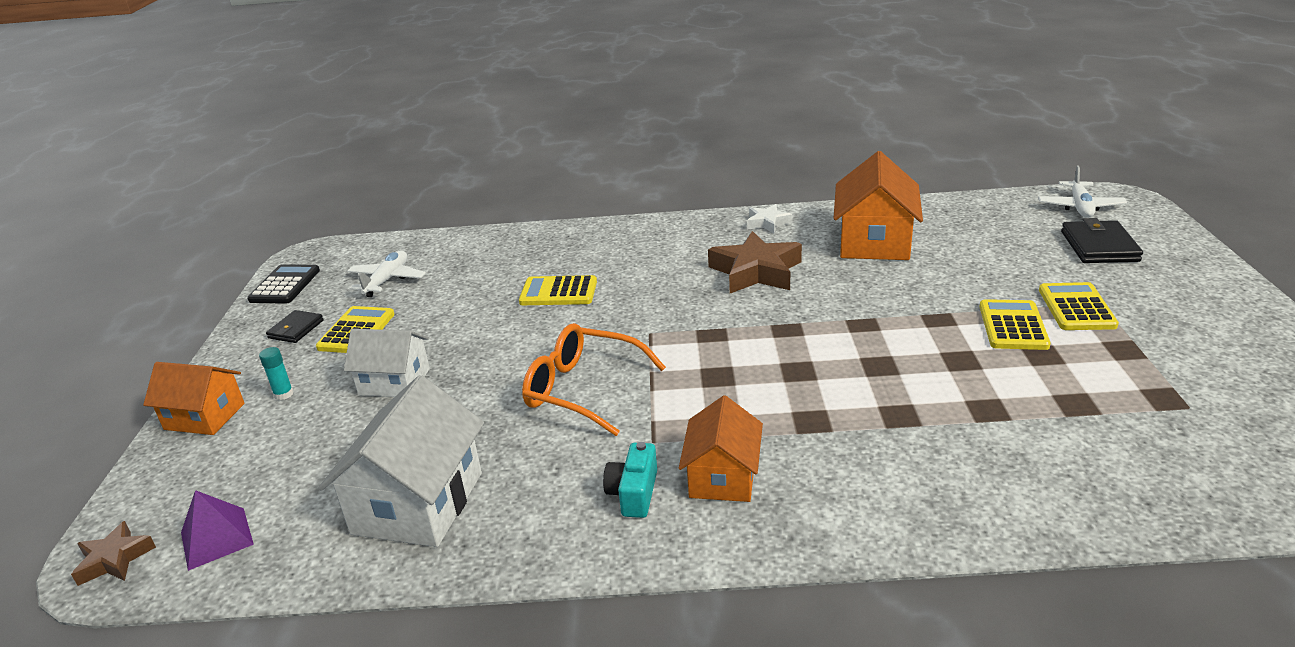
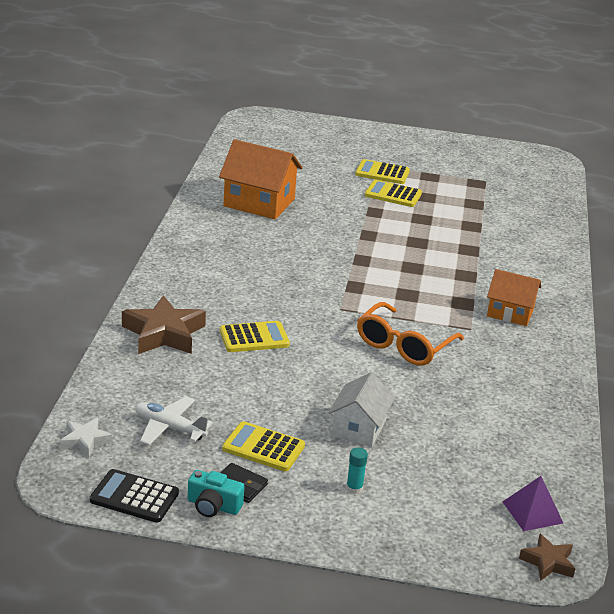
camera: 85 degrees left, 0 degrees up
orange house [143,362,245,435] -> none
white house [319,375,484,547] -> none
yellow calculator [519,275,597,305] -> yellow calculator turned 120 degrees counterclockwise [220,321,290,352]
turquoise camera [603,442,657,518] -> turquoise camera moved to [187,470,244,517]
brown star [708,231,802,293] -> brown star moved to [122,295,206,354]
white star [747,204,792,233] -> white star moved to [60,418,112,458]
white plane [1038,165,1127,218] -> none
black wallet [1061,218,1143,263] -> none

